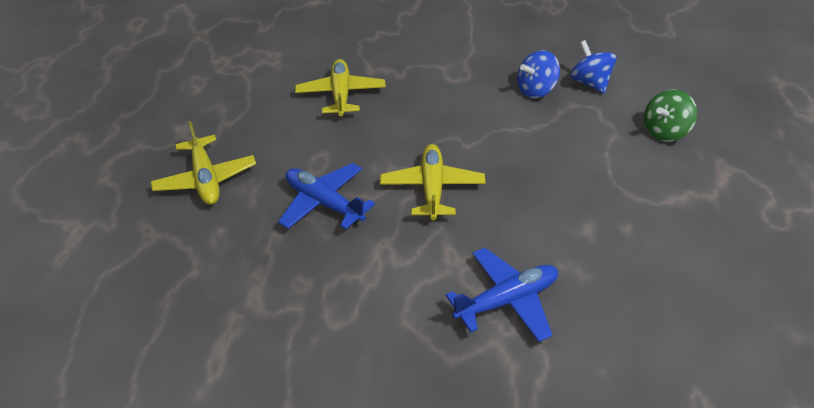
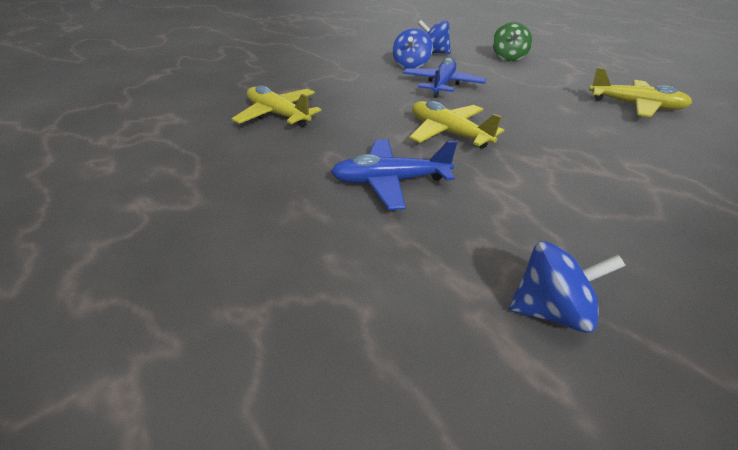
camera: 45 degrees left, 5 degrees down
yellow plane [151,121,256,205] -> yellow plane moved to [589,67,692,117]
blue plane [446,248,558,342] -> blue plane moved to [403,57,486,98]
none -> blue spinning top [509,241,626,333]

